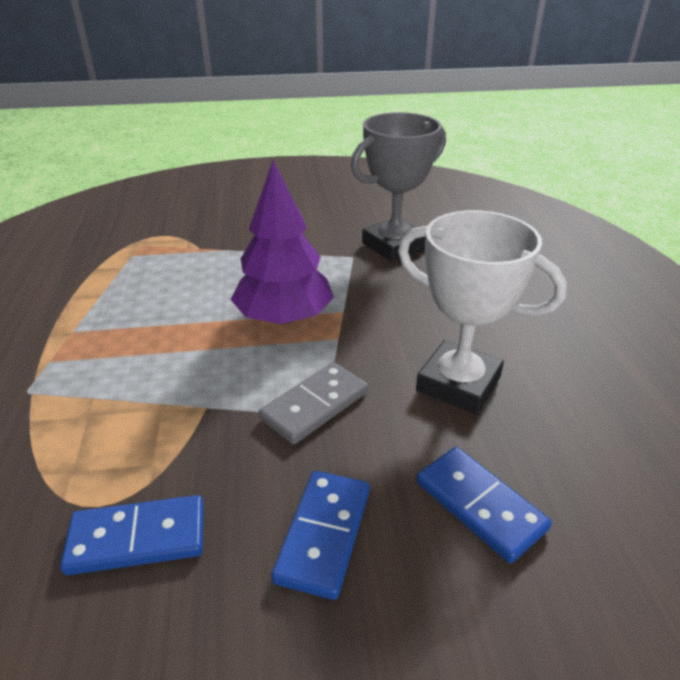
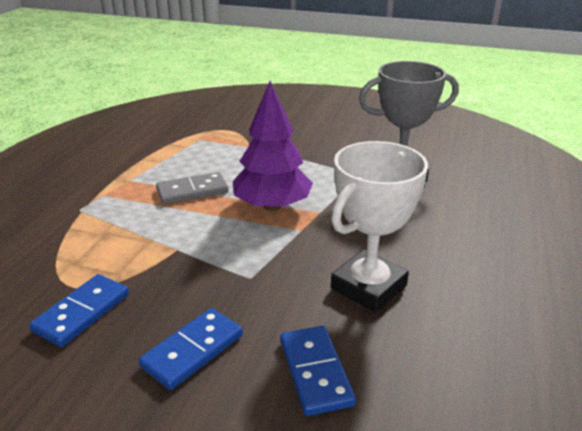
camera: 25 degrees right, 5 degrees down
blue domino [60,495,204,575] -> blue domino turned 75 degrees counterclockwise [29,274,129,347]
grey domino [259,362,368,444] -> grey domino moved to [156,172,229,204]
white trophy [398,210,567,414] -> white trophy turned 75 degrees clockwise [331,141,428,313]

